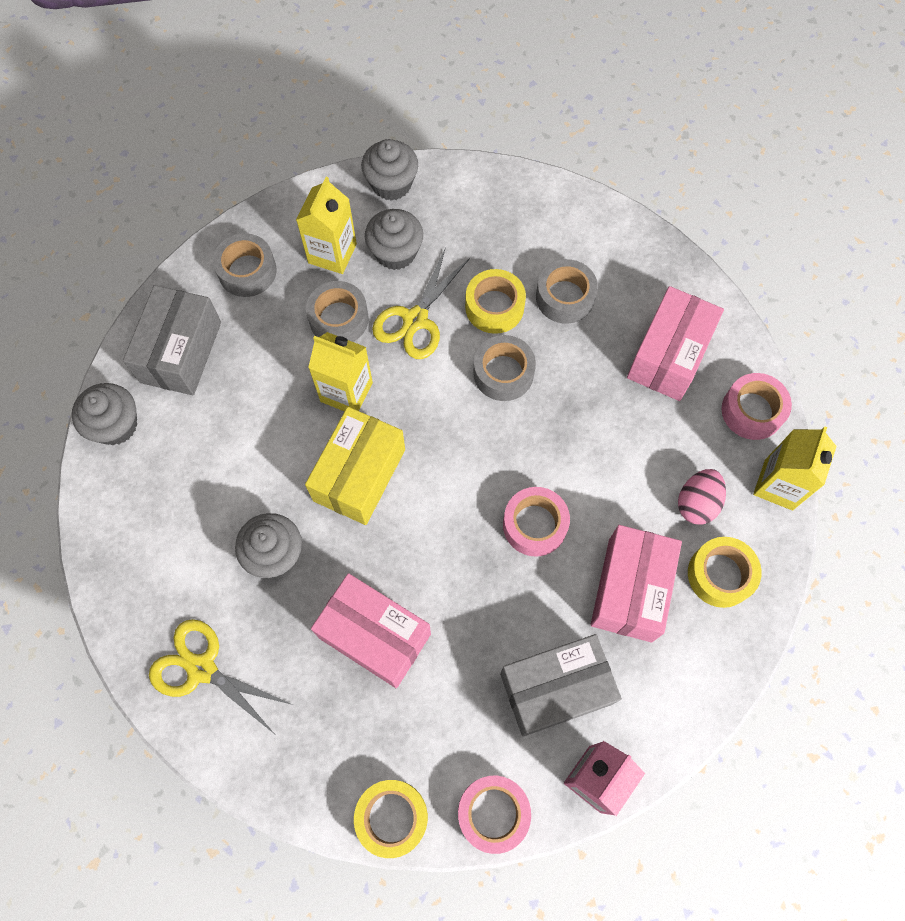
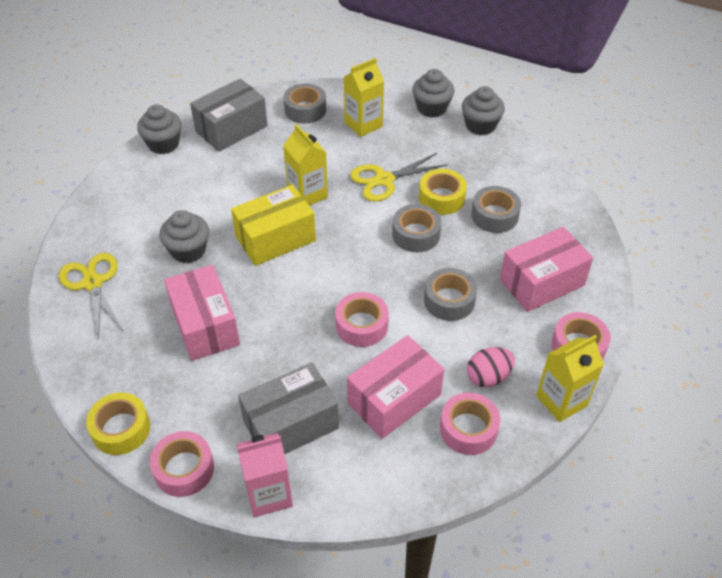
camera: 35 degrees right, 20 degrees down
grey tape [306,281,369,342] -> grey tape moved to [424,268,477,321]
grey cupcake [365,209,423,270] -> grey cupcake moved to [462,86,505,135]
grey box [500,634,622,737] -> grey box turned 45 degrees counterclockwise [238,362,339,454]
yellow tape [688,537,762,608] -> pink tape [440,392,500,455]

